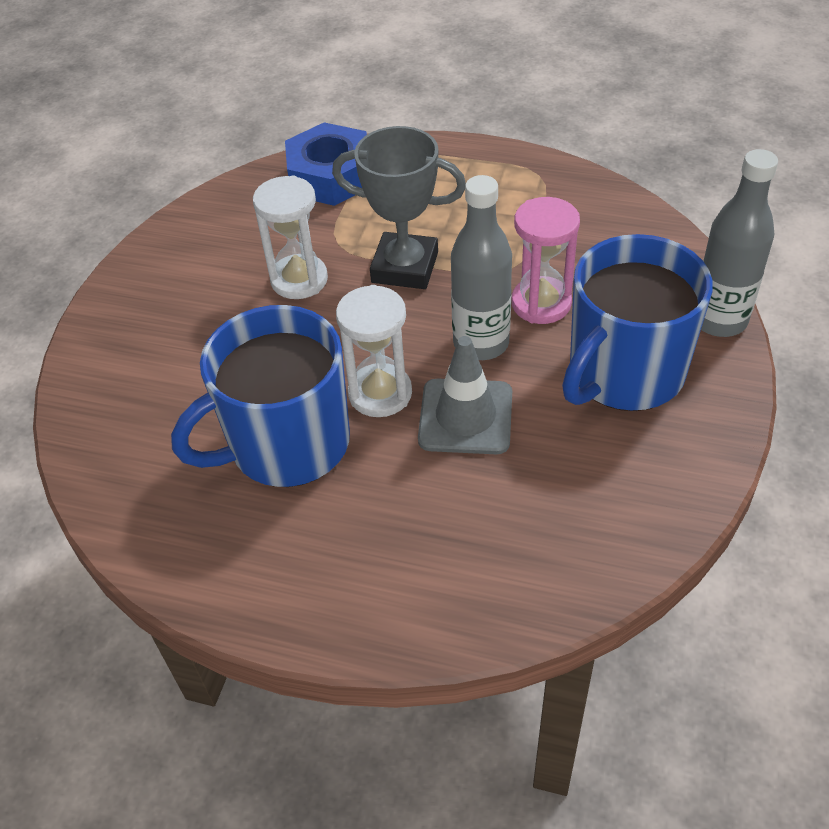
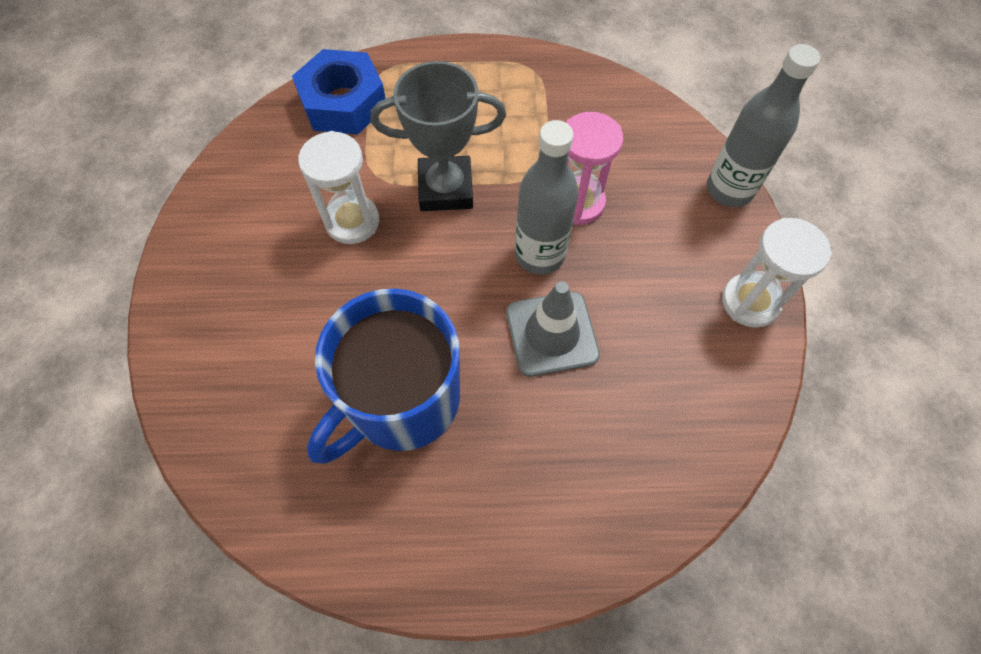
camera: 20 degrees left, 15 degrees up
white hourglass [336,285,412,417] -> white hourglass moved to [722,218,832,328]
blue mug [562,234,713,411] -> none

